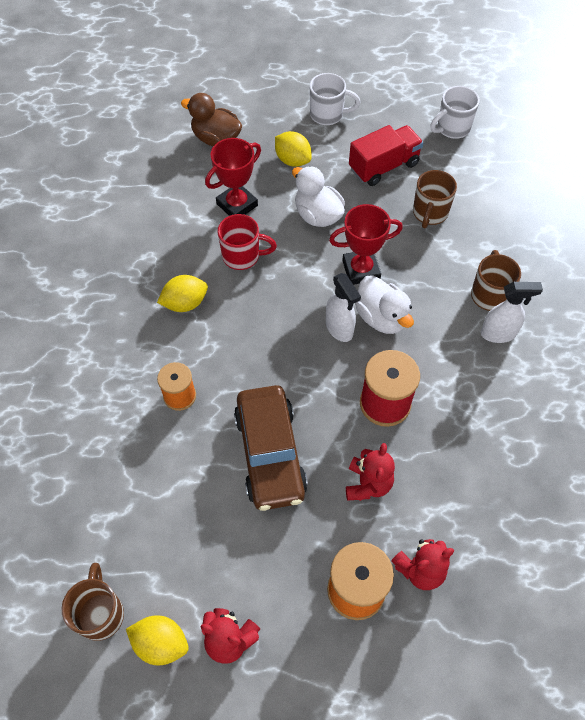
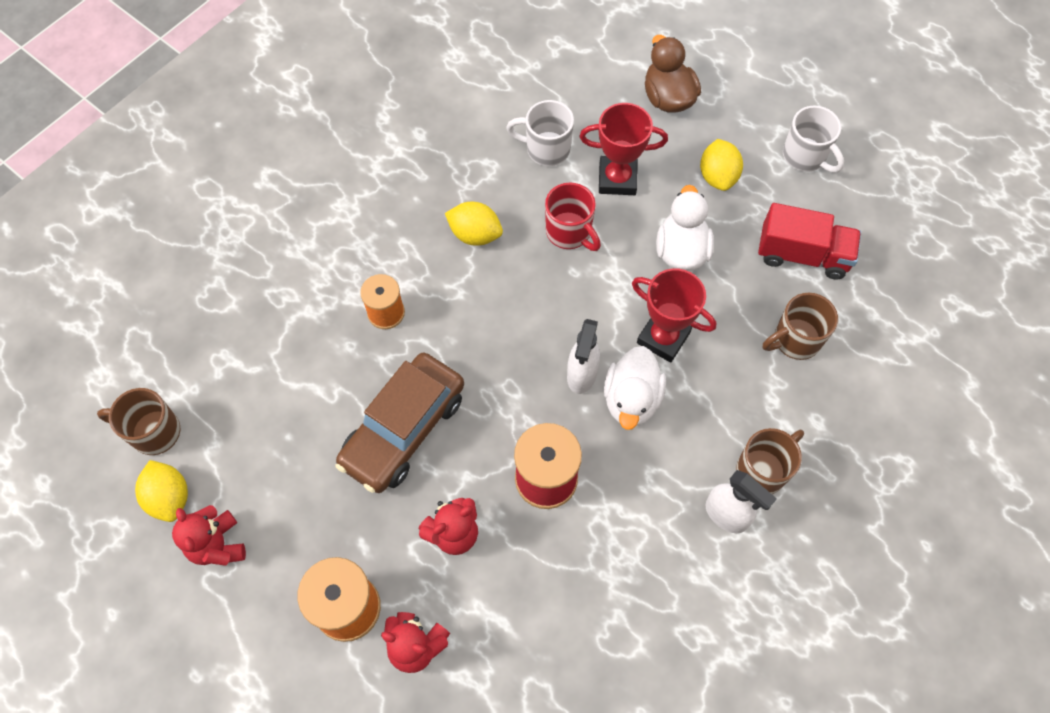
camera: 45 degrees right, 5 degrees up
brown mug [61,563,124,641] -> brown mug turned 120 degrees counterclockwise [97,388,180,455]
white mug [430,86,480,139] -> white mug moved to [506,100,574,166]

